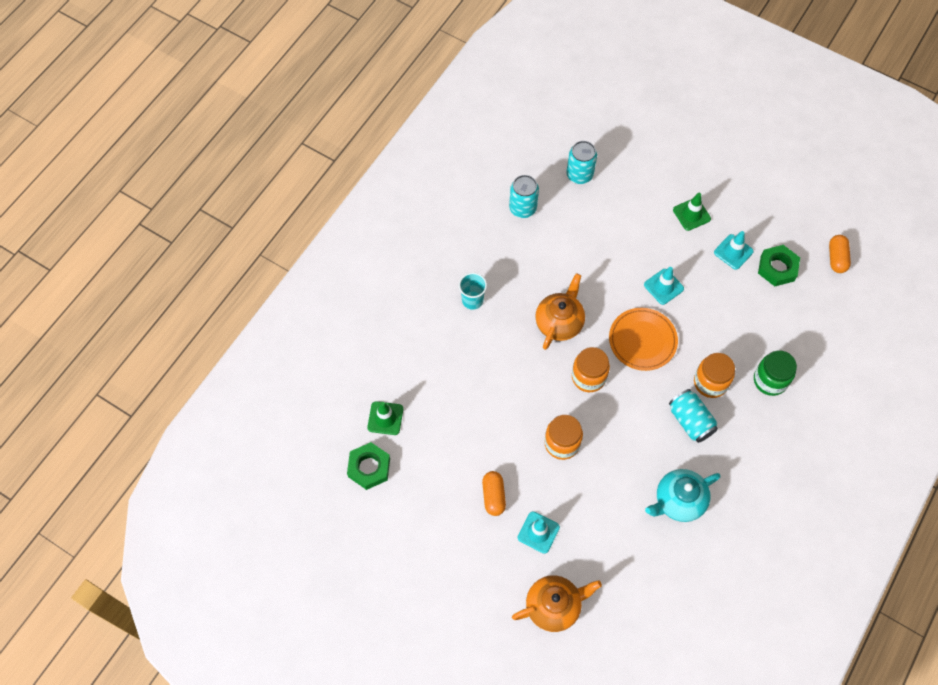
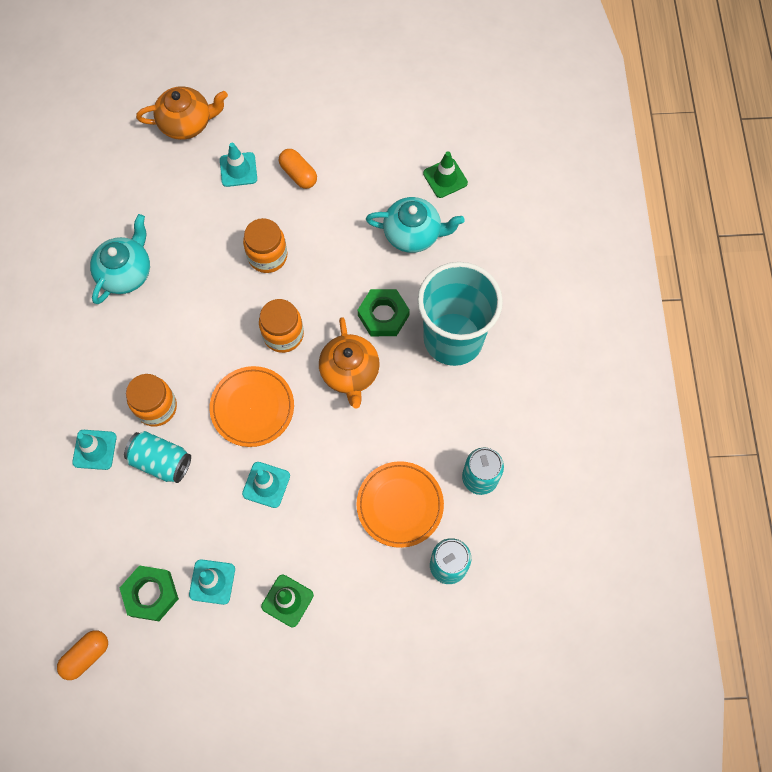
camera: 145 degrees right, 5 degrees up
green nut [347,442,390,490] -> green nut moved to [358,289,410,336]
turquoise cup [459,272,487,310] -> turquoise cup [417,262,503,366], size x2.29
orange teapot [512,575,602,632] -> orange teapot turned 135 degrees counterclockwise [136,86,228,140]
turquoise can [669,389,718,443] -> turquoise can moved to [124,431,191,483]
green jar [754,351,797,396] -> turquoise traffic cone [72,430,117,470]
orange capsule [829,235,851,273] -> orange capsule turned 75 degrees clockwise [57,630,108,680]
none -> orange plate [356,461,444,548]
none -> turquoise teapot [366,197,465,253]

